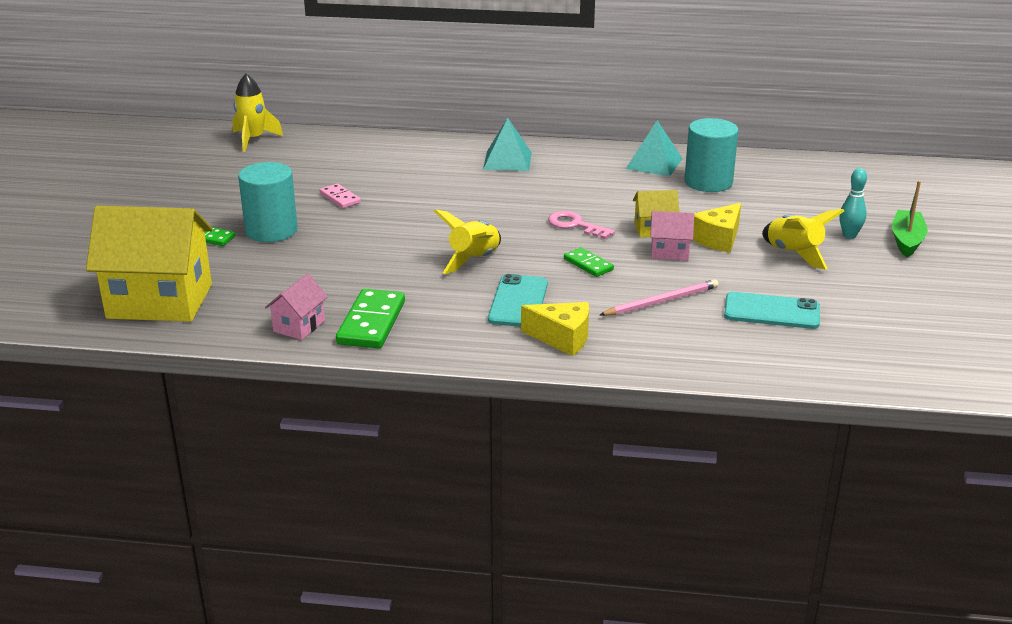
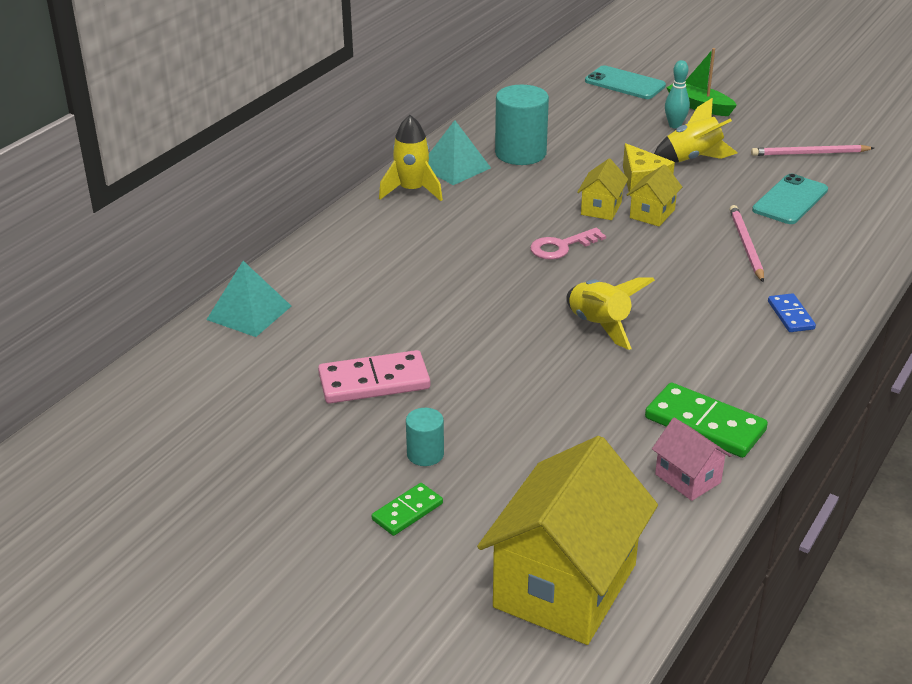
camera: 65 degrees left, 5 degrees up
yellow rocket [233,74,283,152] -> yellow rocket moved to [379,115,443,201]
turquoise cylinder [238,162,298,242] -> turquoise cylinder [406,408,444,466], size x0.52
pink domino [320,184,361,208] -> pink domino [318,350,430,404], size x1.75
turquoise pyramid [483,118,532,171] -> turquoise pyramid moved to [206,261,291,337]
turquoise phone [488,274,548,327] -> turquoise phone moved to [585,66,666,99]
yellow cheese [521,302,589,356] -> blue domino [768,293,816,332]
green domino [564,247,614,277] -> none
pink house [650,211,694,260] -> yellow house [627,164,682,226]
none -> pink pencil [751,145,874,156]

